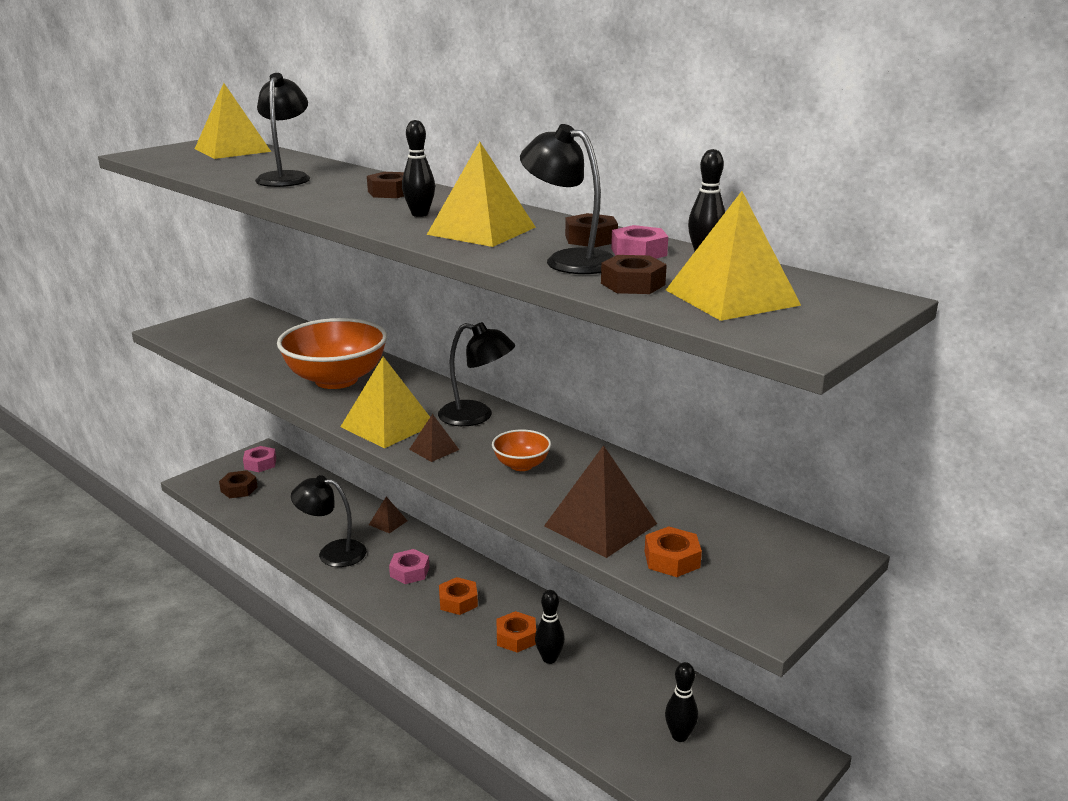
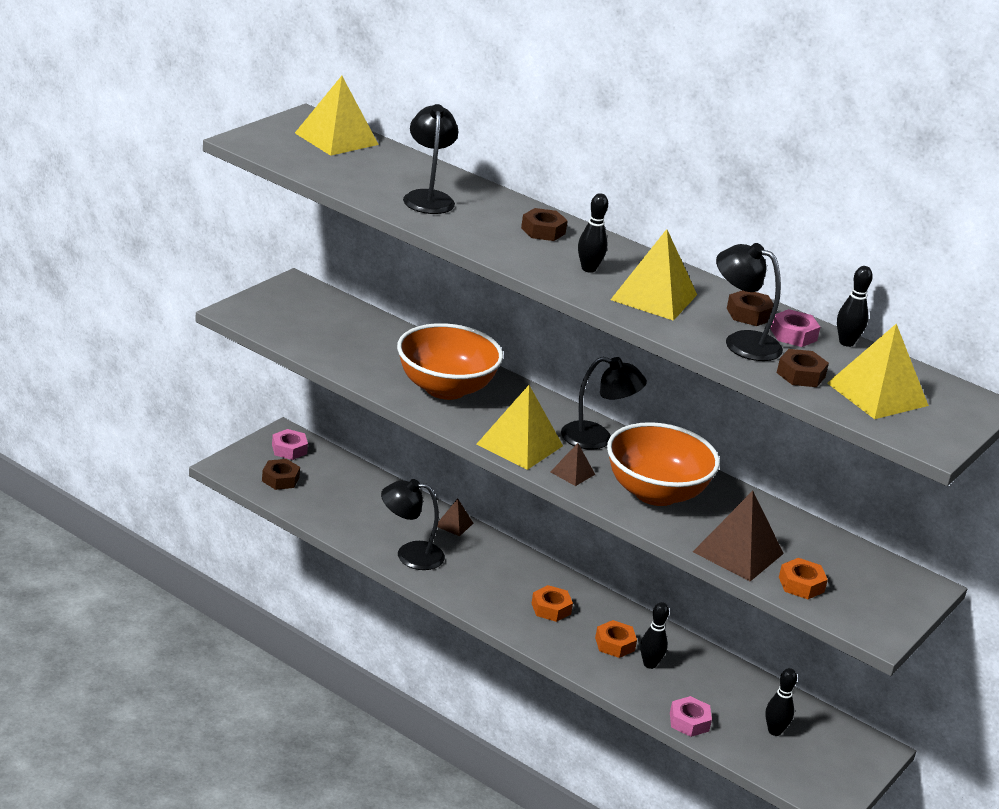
camera: 10 degrees left, 5 degrees up
pink nut [389,549,429,584] -> pink nut moved to [670,696,712,737]
orange bowl [492,430,551,471] -> orange bowl [607,422,720,506], size x2.15

